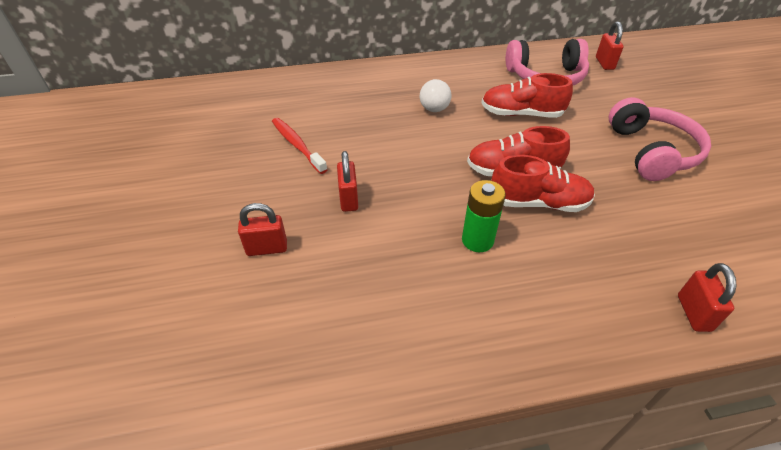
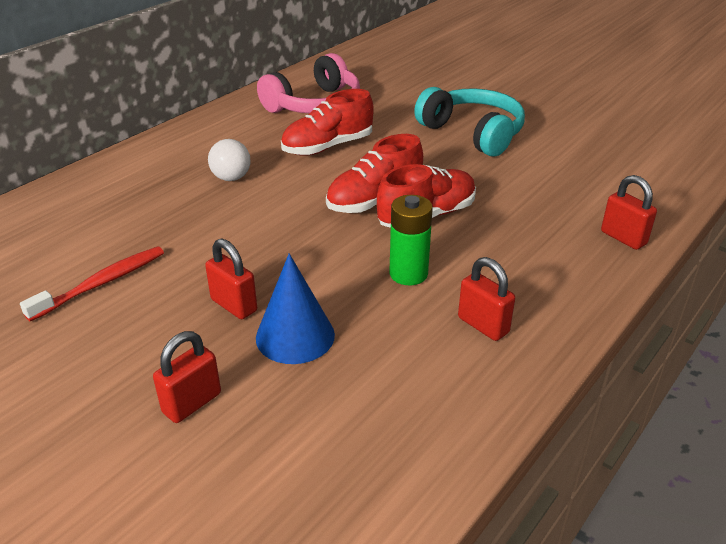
camera: 40 degrees left, 10 degrees down
red toothbrush [272,118,327,174] -> red toothbrush turned 120 degrees clockwise [20,246,164,321]
red padlock [596,21,624,70] -> red padlock moved to [458,257,515,341]
pink headphones [609,97,711,181] -> turquoise headphones [414,87,525,156]
none -> blue cone [256,253,335,364]

